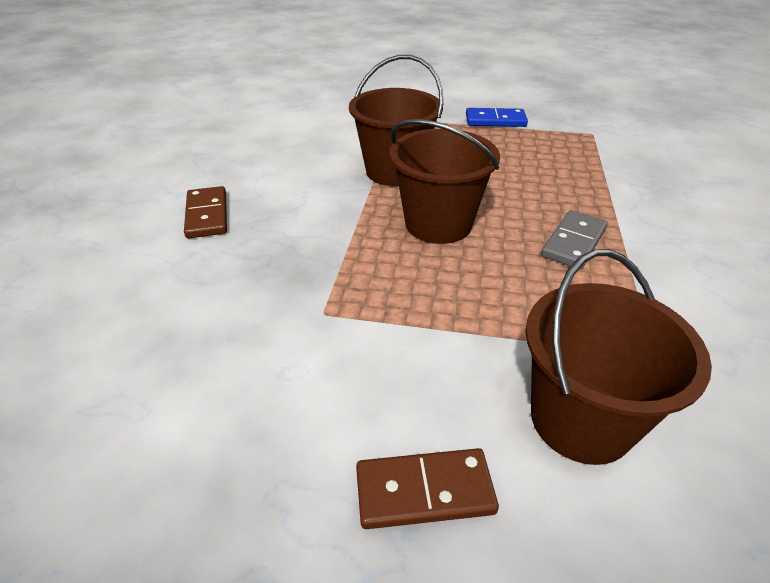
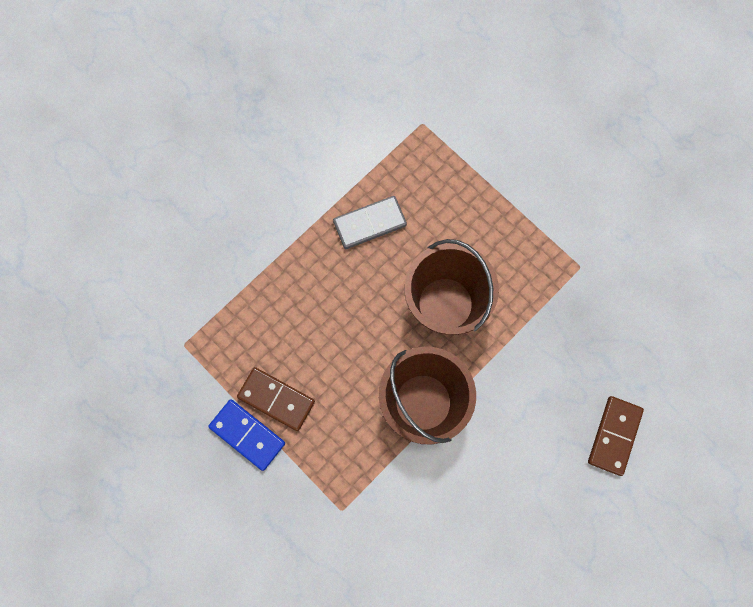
camera: 145 degrees left, 35 degrees up
brown domino [356,448,499,529] -> brown domino moved to [237,367,315,431]
brown bucket [525,249,712,465] -> none

